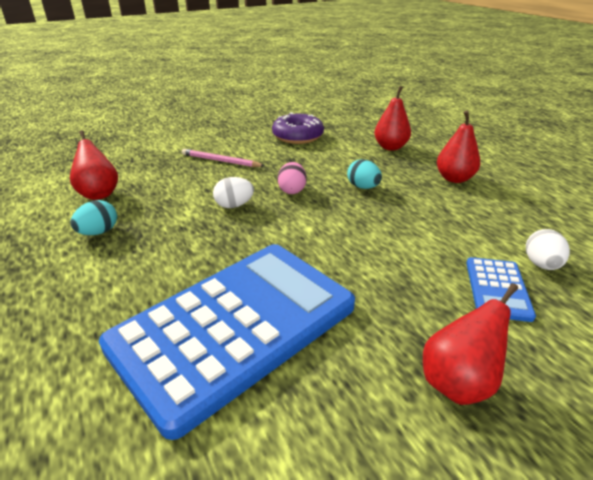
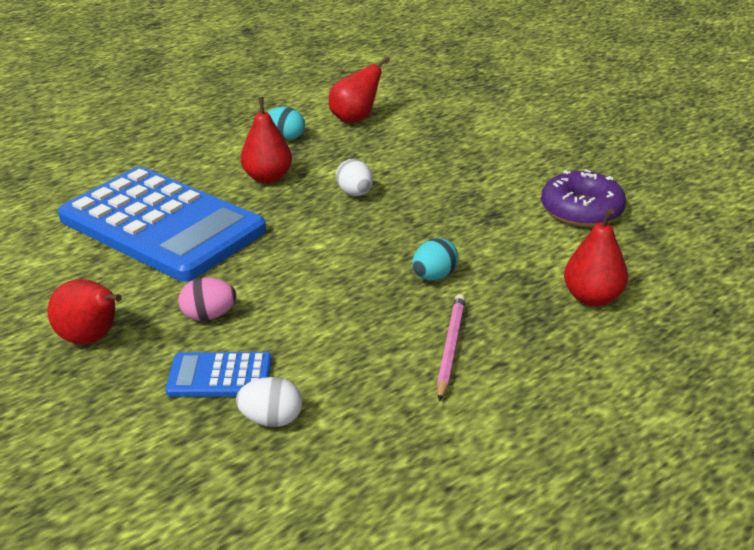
camera: 80 degrees right, 0 degrees up
pink pencil [182,149,265,167] -> pink pencil moved to [437,294,466,402]
pink egg [278,162,307,194] -> pink egg moved to [178,278,236,321]
red pear [437,111,480,183] -> red pear moved to [241,97,292,184]

